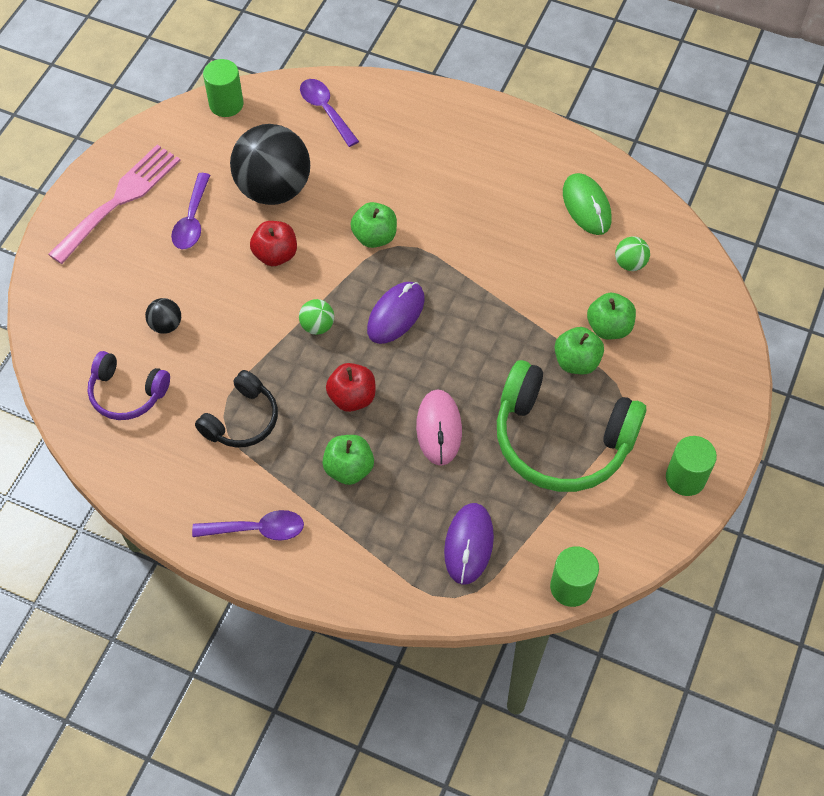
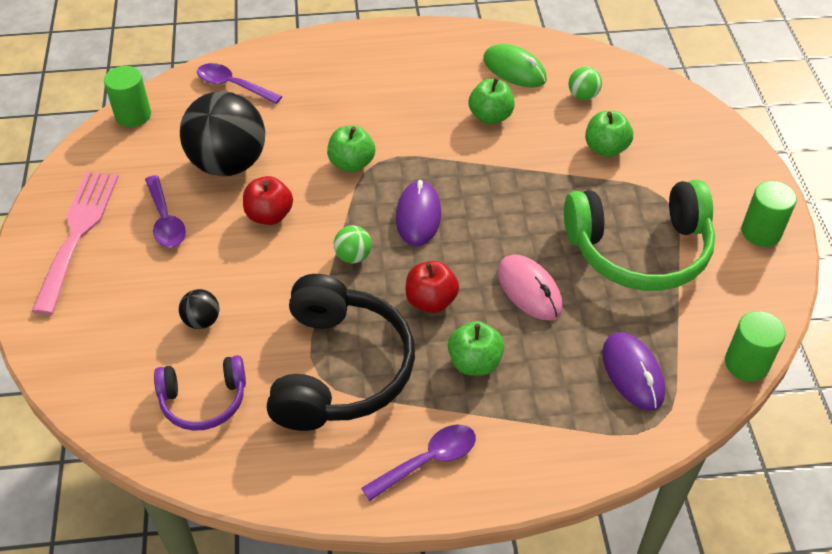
camera: 30 degrees left, 10 degrees down
black headphones [195,370,278,447] -> black headphones [267,274,415,431], size x1.80
green apple [555,327,604,374] -> green apple moved to [468,78,515,124]

